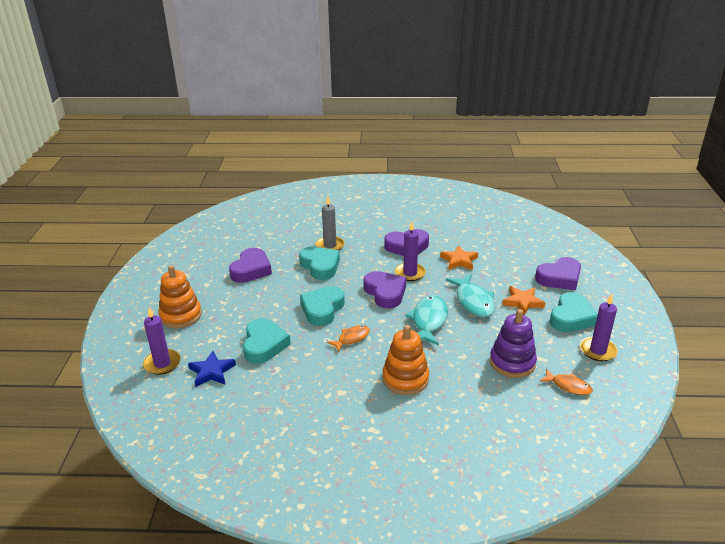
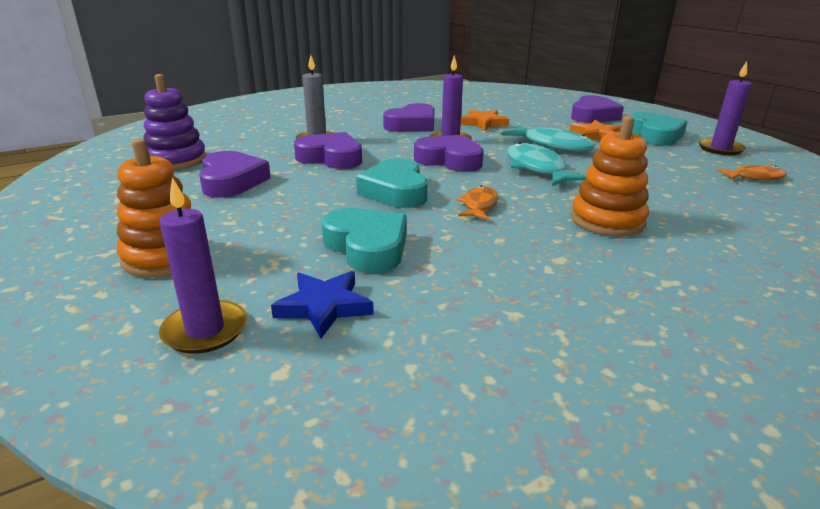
camera: 35 degrees left, 5 degrees down
turquoise heart [299,247,340,280] -> purple heart [294,132,362,169]
purple stacking toy [490,309,537,378] -> purple stacking toy moved to [143,74,206,170]

